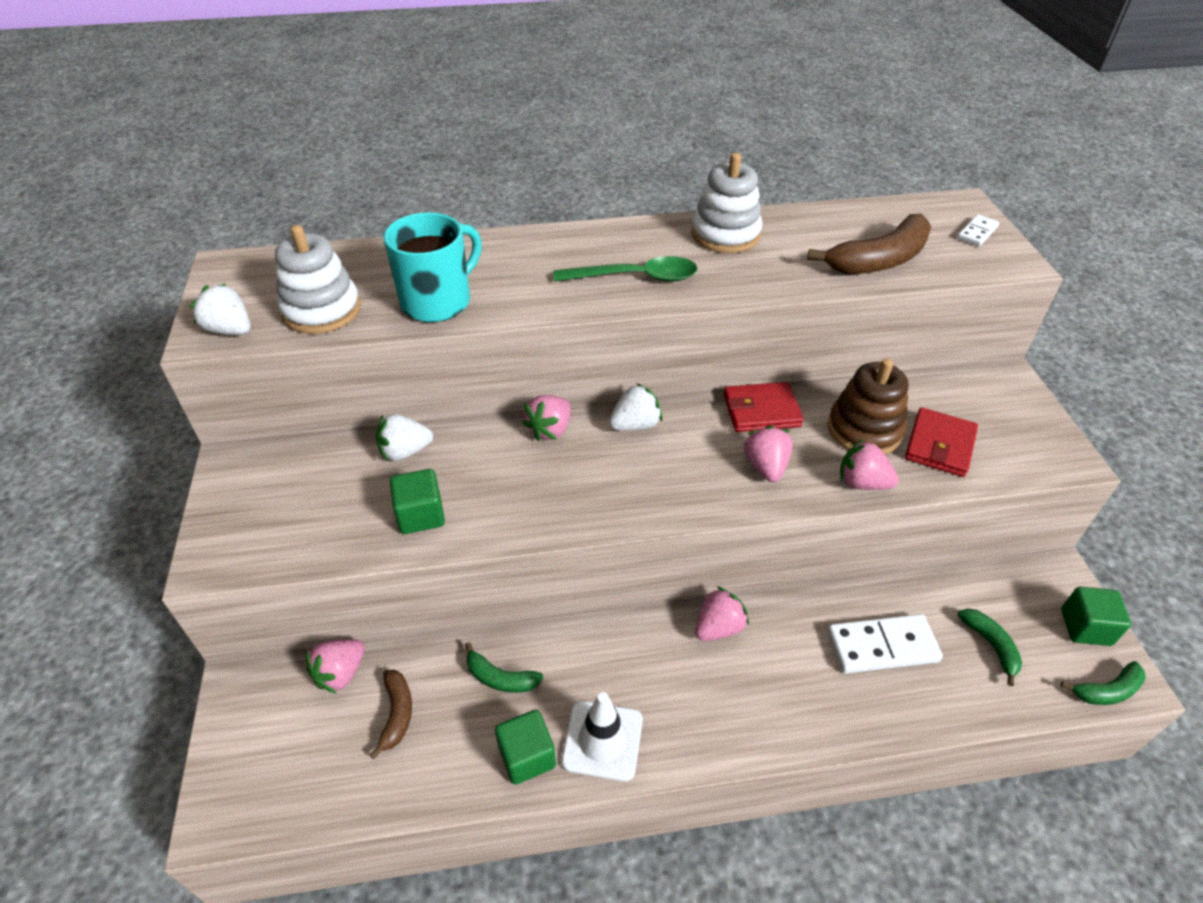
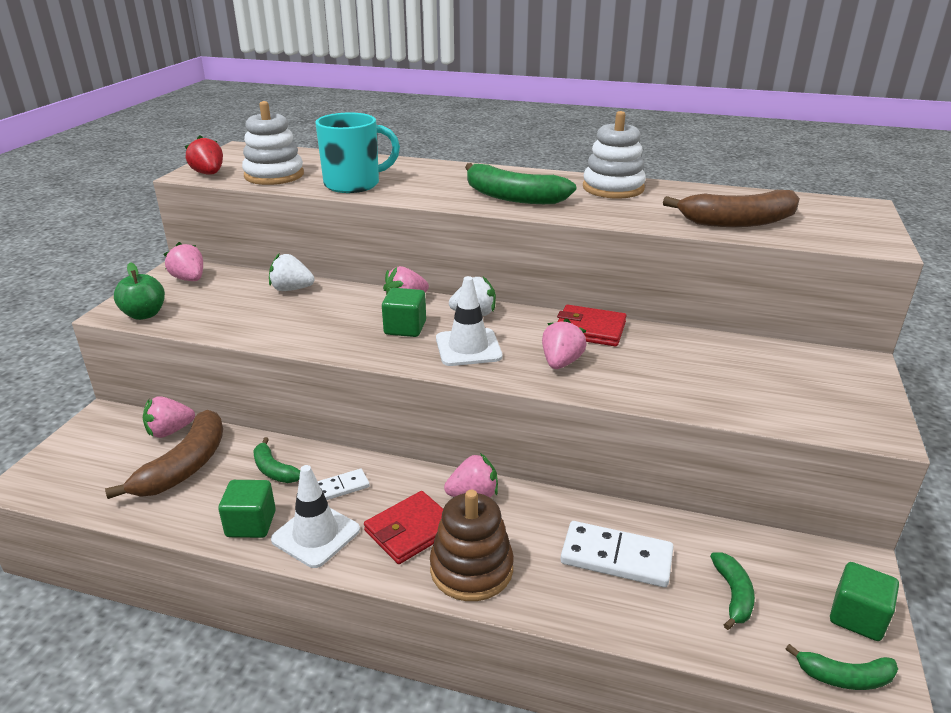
camera: 25 degrees right, 15 degrees down
white strawberry [190,284,251,335] -> red strawberry [185,135,223,175]
brown banana [369,670,412,759] -> brown banana [105,410,223,499], size x1.83
green cube [390,469,445,534] -> green cube moved to [382,288,426,337]
green spoon [554,256,697,282] -> green banana [465,163,576,204]
brown stacking toy [828,358,908,454] -> brown stacking toy moved to [430,490,514,601]
pink strawberry [840,439,899,490] -> pink strawberry moved to [164,242,203,281]
red wallet [905,407,978,477] -> red wallet moved to [364,491,443,564]
white domino [957,214,1000,246] -> white domino moved to [318,469,370,500]
none -> green apple [114,262,165,320]
none -> white traffic cone [436,276,502,366]

